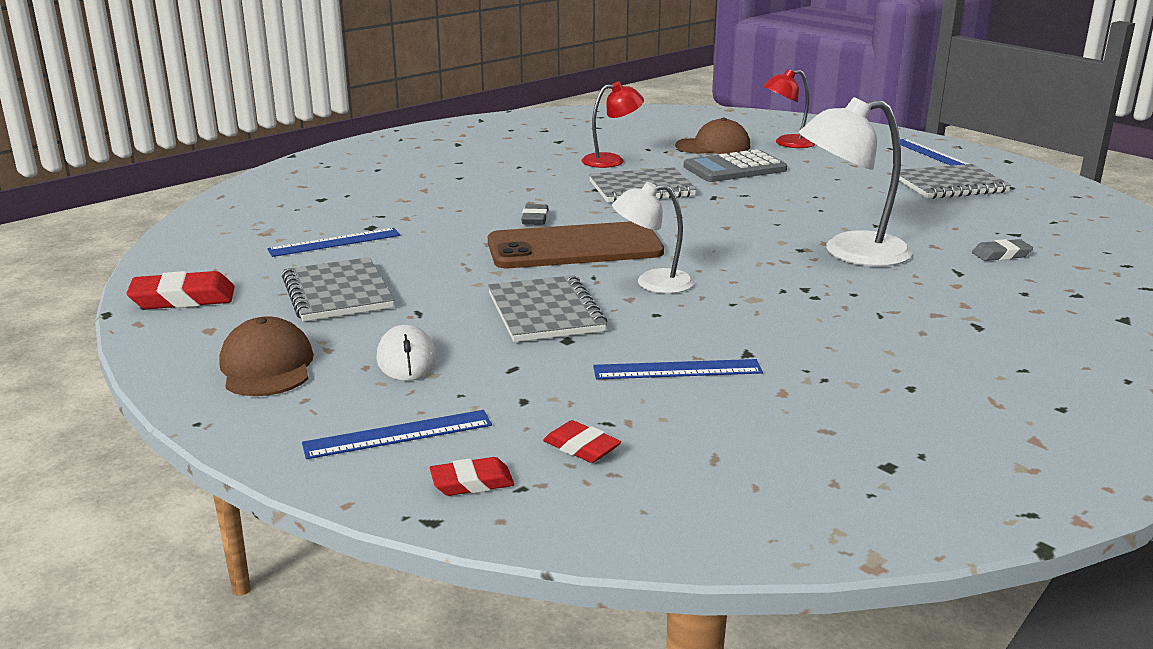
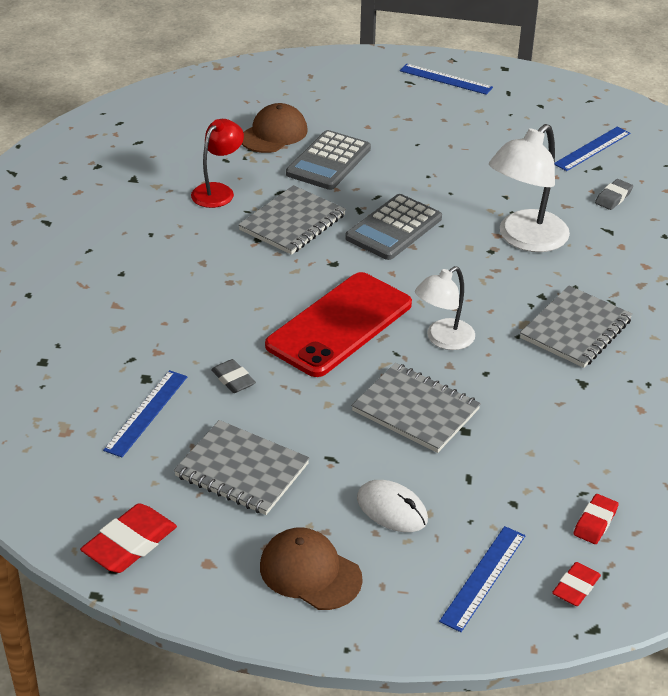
camera: 40 degrees left, 15 degrees up
brown phone [488,221,664,268] -> red phone [265,272,412,377]
grey eraser [521,204,549,225] -> grey eraser moved to [211,359,256,393]
red eraser [543,420,621,463] -> red eraser turned 60 degrees counterclockwise [574,494,619,544]
blue ruler [593,359,763,380] -> blue ruler moved to [555,126,630,171]
red lamp [763,69,815,148] -> none
grey notebook [899,164,1011,199] -> grey notebook moved to [520,286,633,368]
none -> grey calculator [345,194,442,260]

